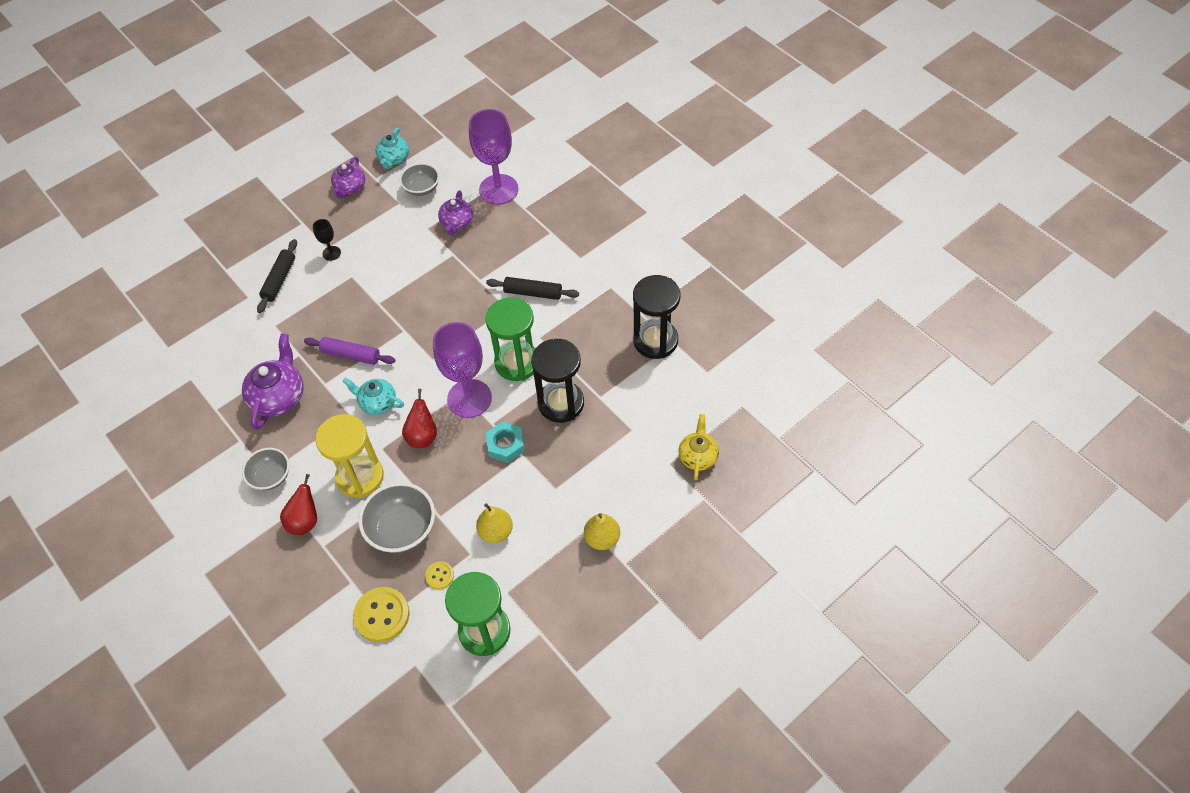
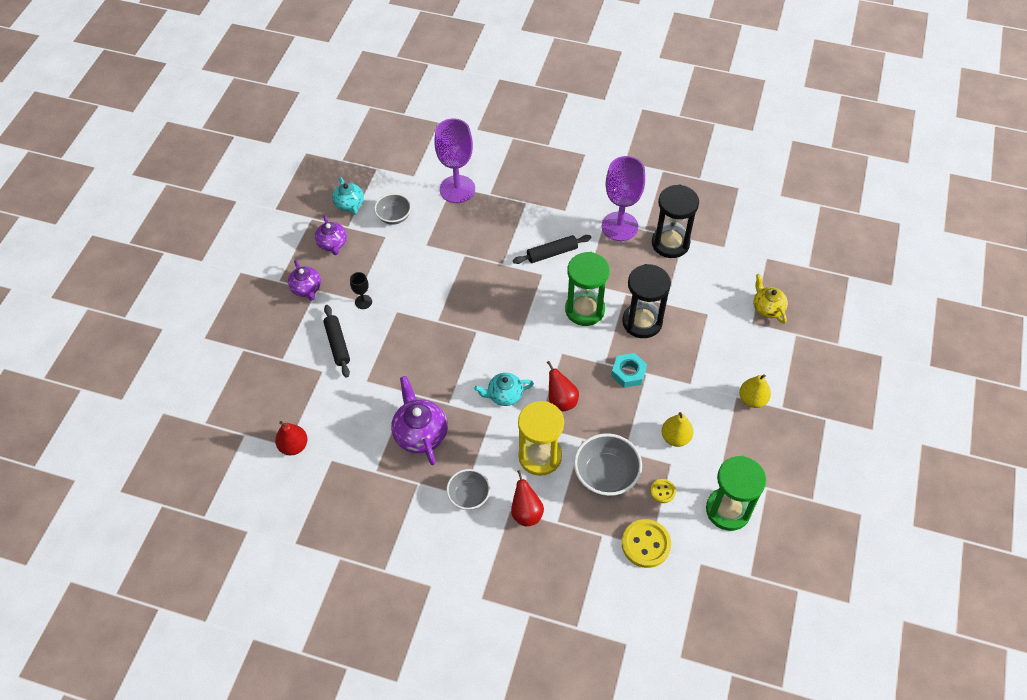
camera: 35 degrees left, 0 degrees up
purple rolling pin [304,337,395,365] -> none
purple goblet [433,322,492,418] -> purple goblet moved to [602,156,645,241]
purple teapot [438,190,473,235] -> purple teapot moved to [288,260,321,301]
none -> red pear [275,421,307,455]

